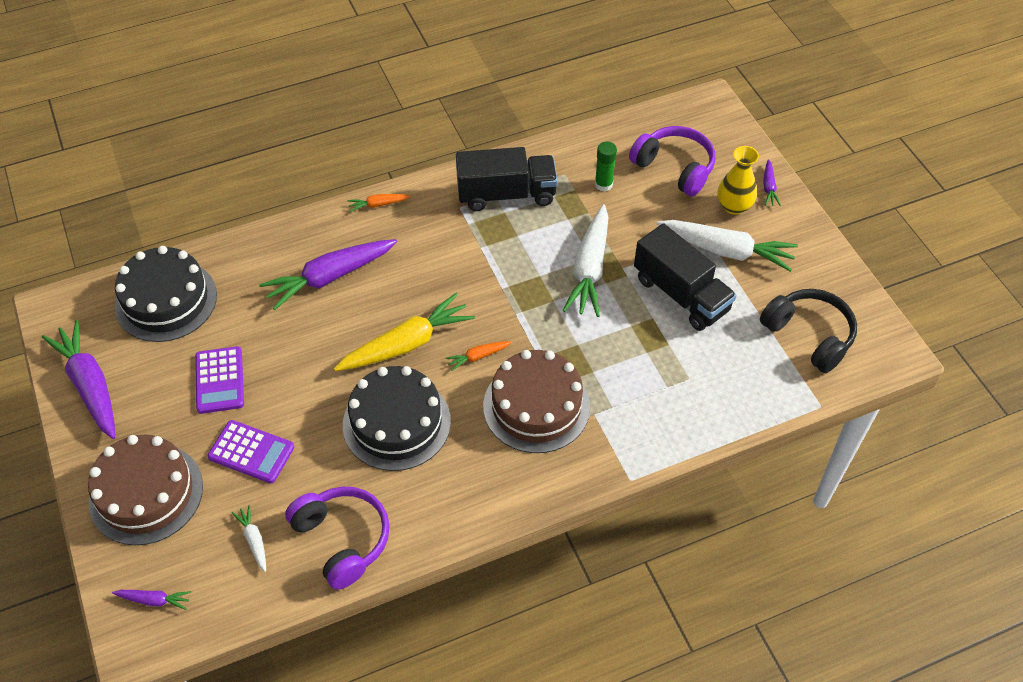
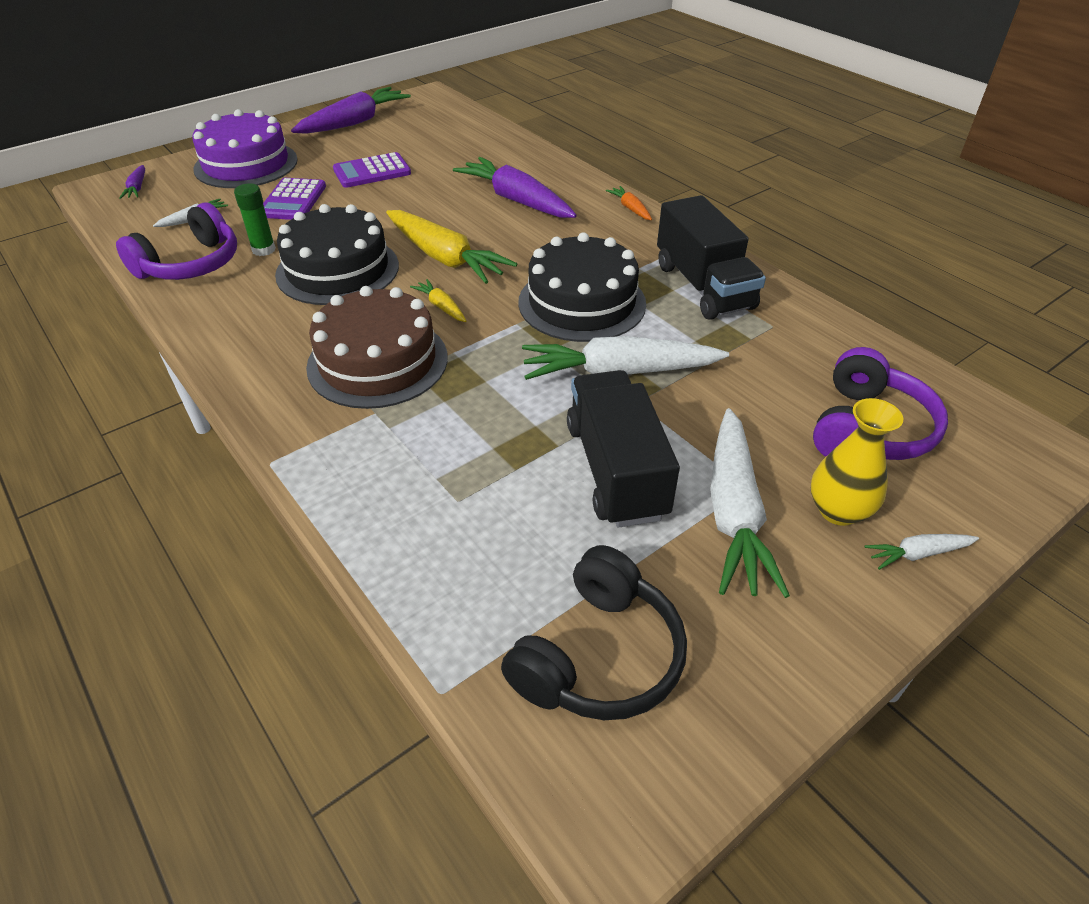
camera: 75 degrees right, 10 degrees down
brown cake [88,435,203,545] -> purple cake [192,109,298,188]
black cake [115,246,217,342] -> black cake moved to [518,232,646,342]
orange carrot [445,341,512,371] -> yellow carrot [410,279,466,322]
green glue stick [595,142,617,191] -> green glue stick moved to [234,183,276,256]
black truck [634,223,737,331] -> black truck turned 135 degrees clockwise [567,370,680,527]
purple carrot [763,159,781,206] -> white carrot [864,534,979,570]

